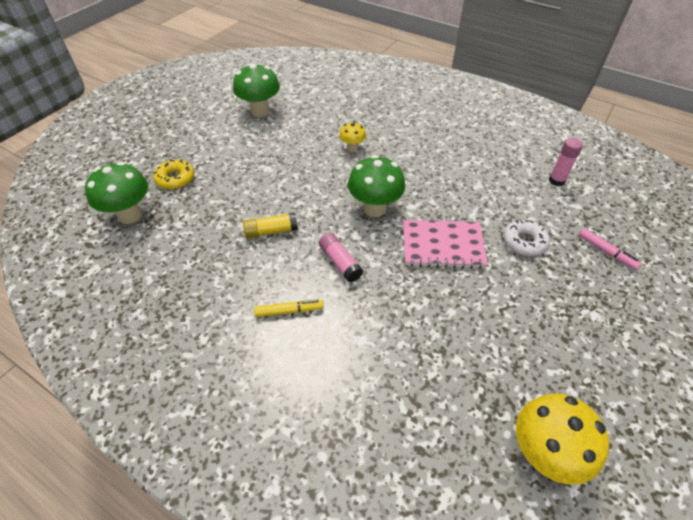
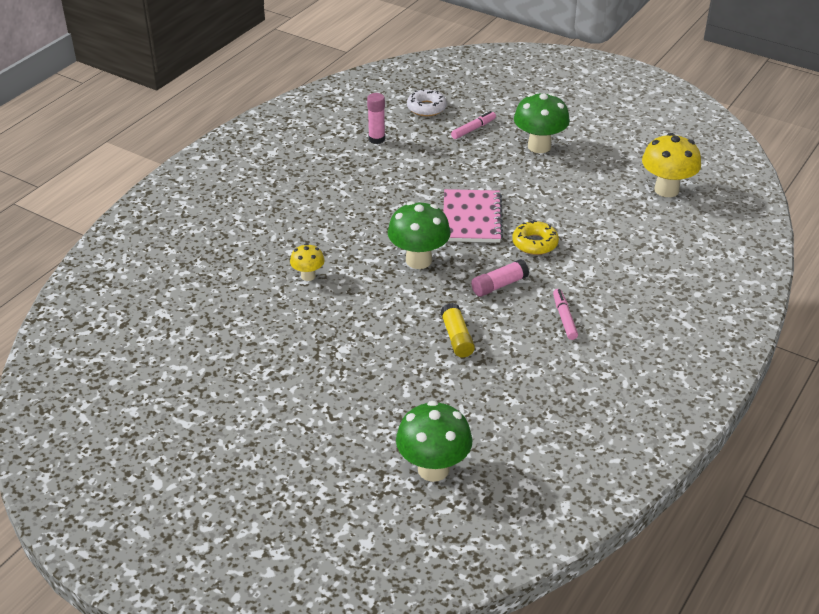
camera: 90 degrees left, 10 degrees down
yellow donut [153,159,194,190] -> yellow donut moved to [512,220,559,255]
green mushroom [233,63,280,117] -> green mushroom moved to [514,93,570,153]
yellow marker [254,299,324,317] -> pink marker [553,289,578,340]
white donut [503,220,550,256] -> white donut moved to [407,89,447,116]

